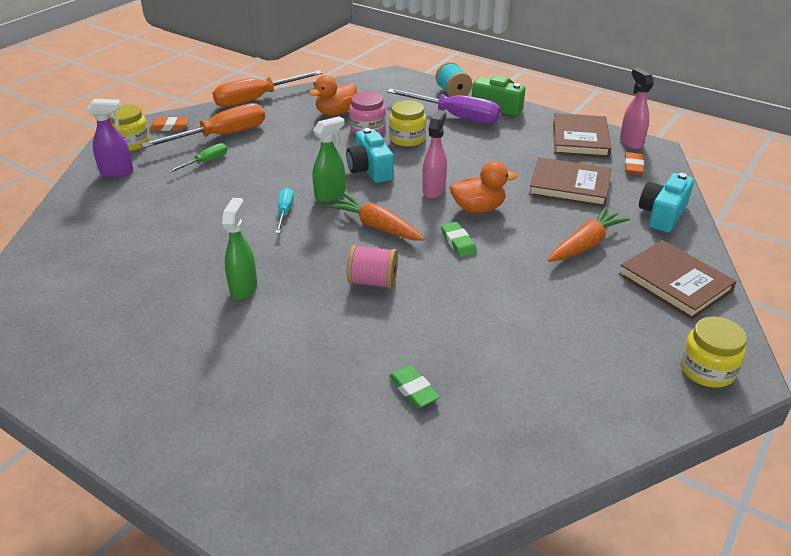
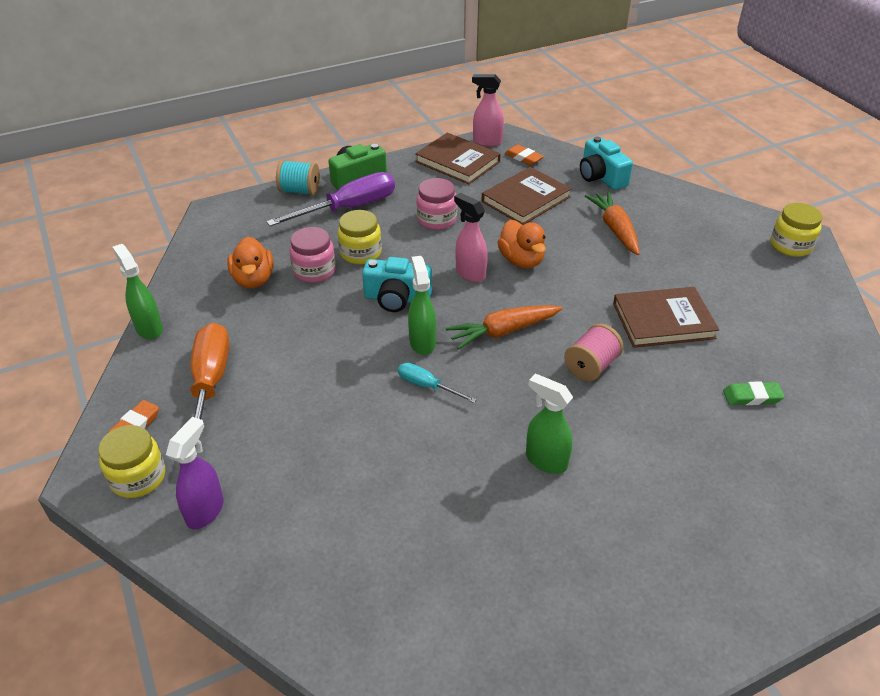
camera: 60 degrees left, 5 degrees up
green screwdriver [168,143,227,173] -> none
orange screwdriver [212,70,323,107] -> green spray bottle [113,244,163,339]
green eraser [441,222,477,258] -> none
orange duck [450,161,517,213] -> orange duck turned 135 degrees clockwise [497,220,546,268]
brown book [619,240,737,319] -> brown book moved to [613,287,719,348]
none -> pink jar [416,178,457,230]

